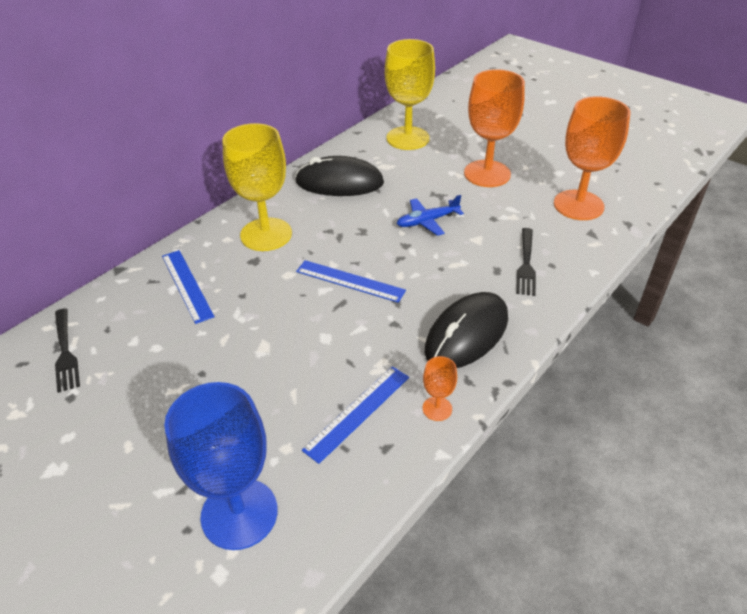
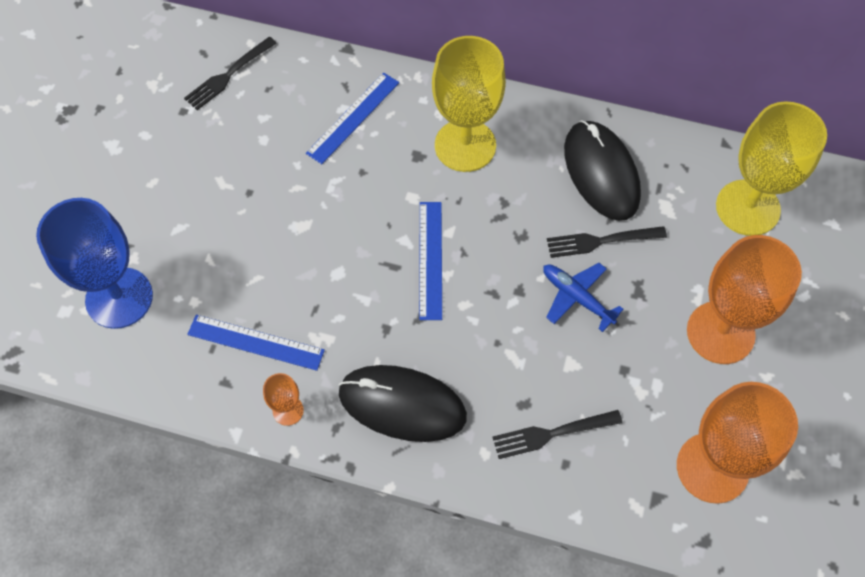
camera: 65 degrees right, 20 degrees up
none -> black fork [547,226,667,258]

